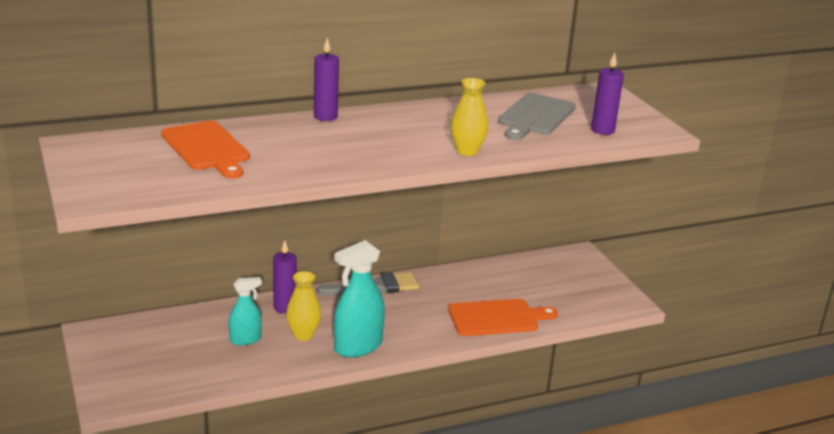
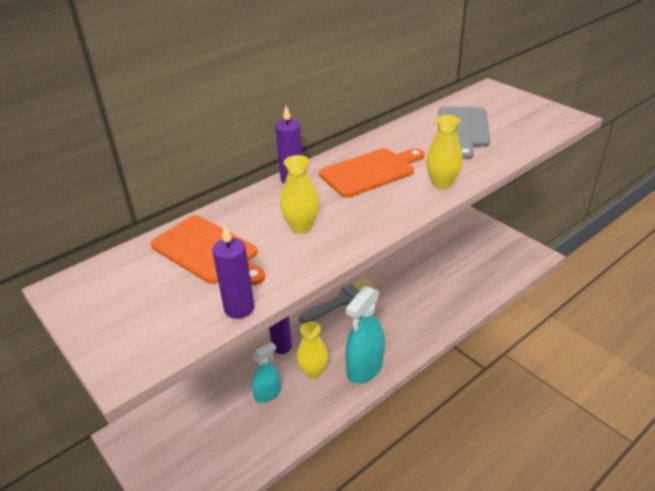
camera: 15 degrees left, 10 degrees up
orange cutting board [448,299,558,336] -> orange cutting board moved to [319,148,425,197]
purple candle [591,53,624,135] -> purple candle moved to [212,225,254,319]
none -> yellow vase [280,155,319,234]

